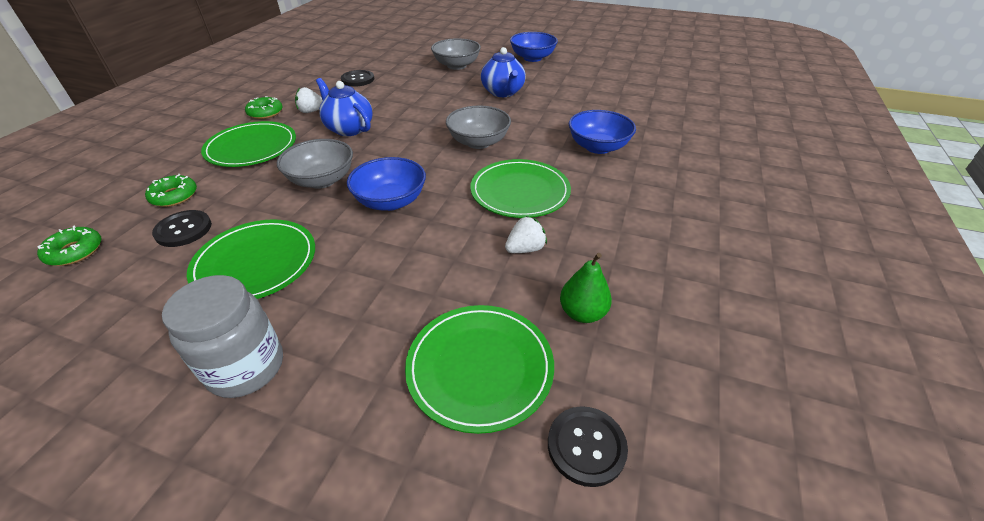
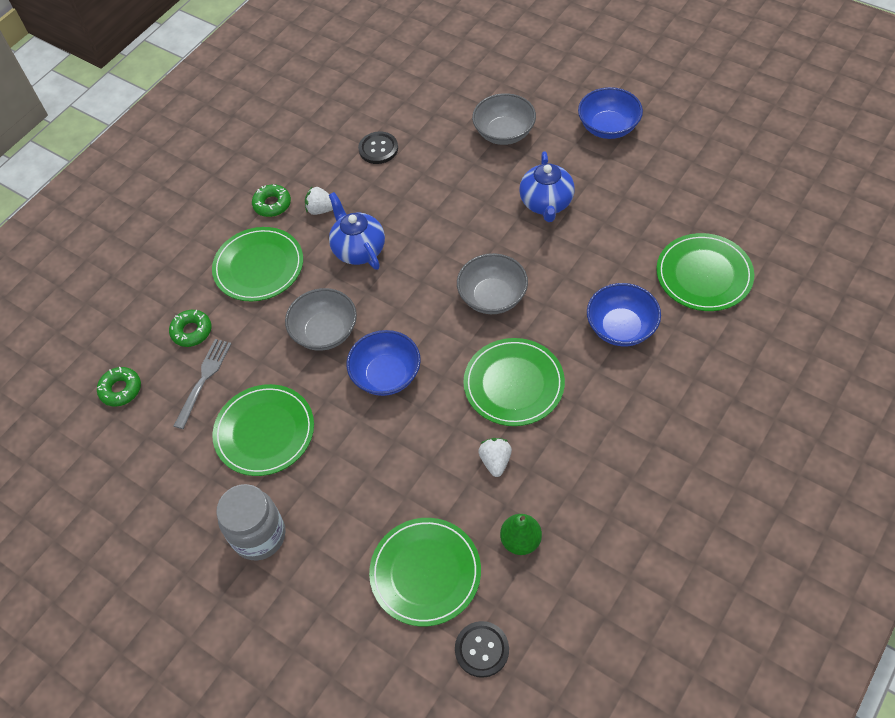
camera: 20 degrees right, 15 degrees up
black button [152,210,212,247] -> grey fork [174,339,232,429]
white strawberry [505,216,547,253] -> white strawberry turned 75 degrees counterclockwise [478,438,512,477]
none -> green plate [656,233,754,311]

